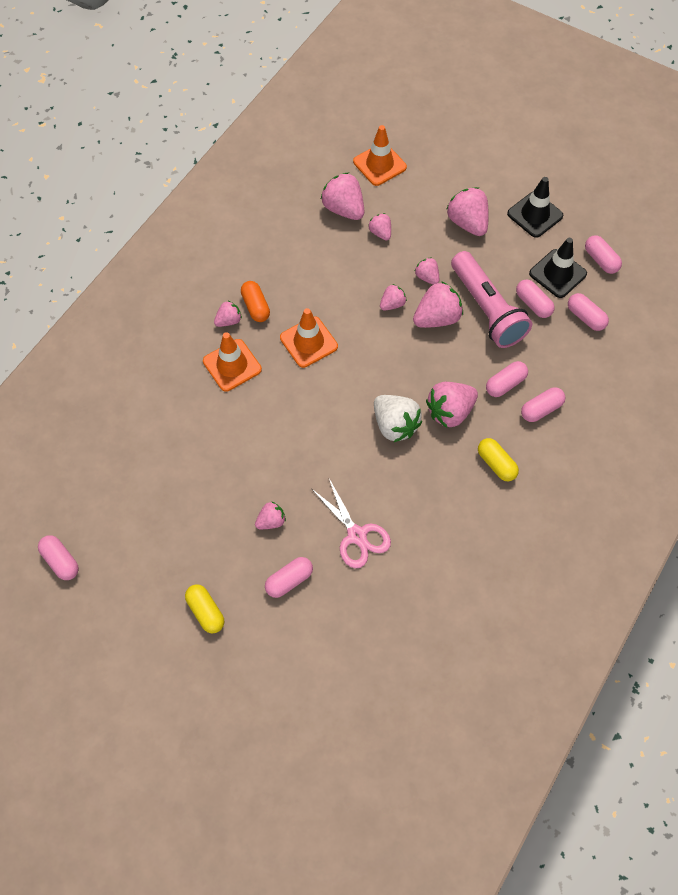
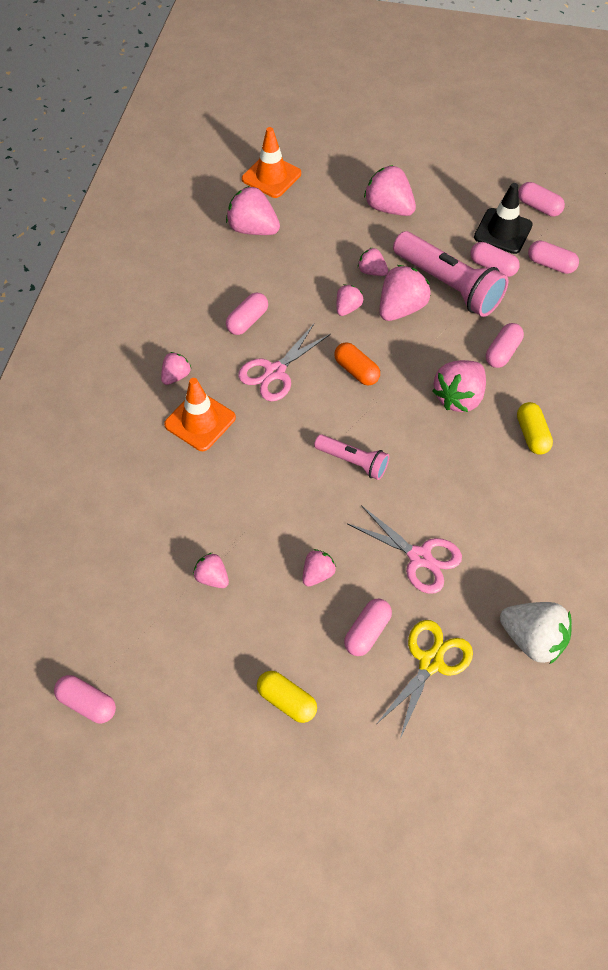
camera: 20 degrees left, 5 degrees down
orange capsule [241,281,270,322] -> orange capsule moved to [334,342,380,386]
orange traffic cone [280,308,338,368] -> pink scissors [238,324,331,402]
pink strawberry [369,213,391,241] -> pink strawberry moved to [193,552,229,588]
white strawberry [374,395,422,442] -> white strawberry moved to [500,602,572,665]
yellow capsule [478,438,519,481] -> yellow capsule turned 45 degrees clockwise [517,402,553,455]
black traffic cone [507,177,563,238] -> none
pink capsule [521,387,566,422] -> pink capsule moved to [226,292,268,335]
none -> pink flashlight [314,434,389,480]
none -> yellow scissors [377,620,473,739]

